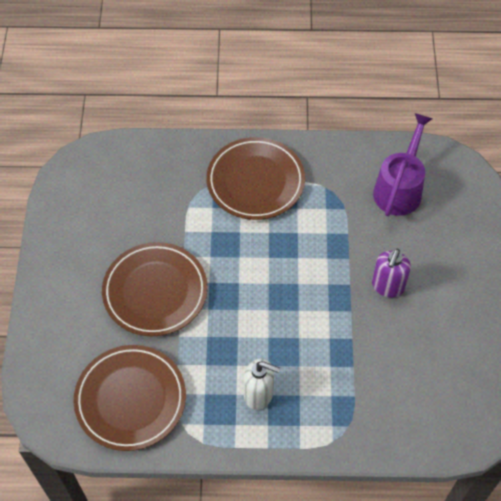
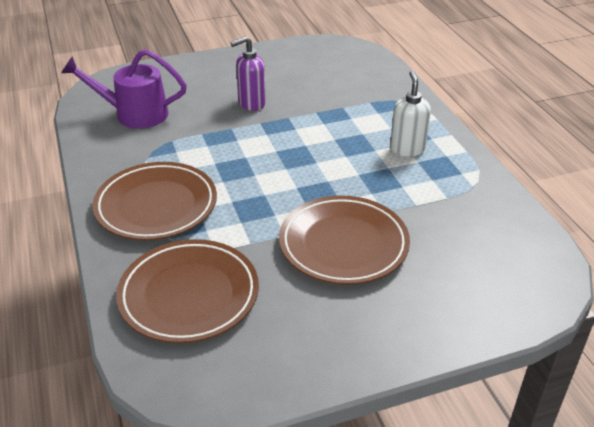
camera: 110 degrees left, 20 degrees down
brown plate [74,345,186,451] -> brown plate moved to [116,239,259,343]
purple soap dispenser [372,249,411,297] -> purple soap dispenser turned 150 degrees clockwise [231,36,266,111]

